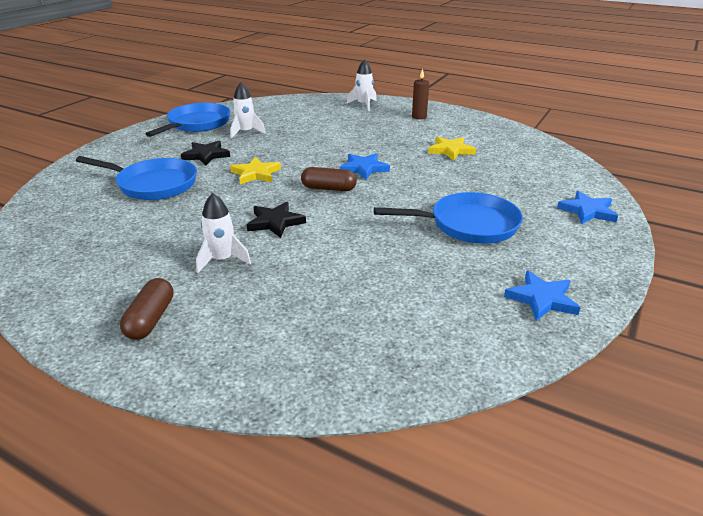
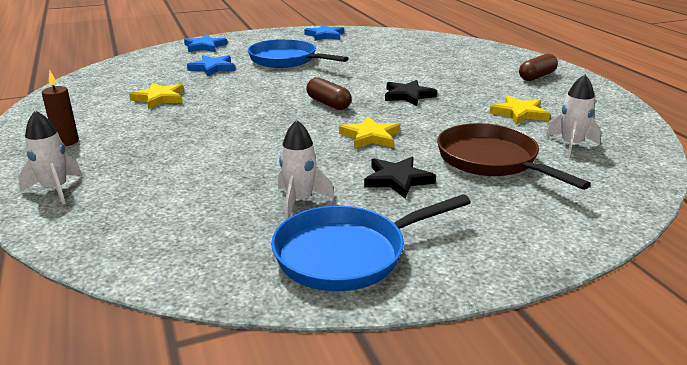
camera: 140 degrees left, 5 degrees down
blue pan [76,156,197,200] -> brown pan [437,123,591,190]
white rocket [196,193,251,273] -> white rocket moved to [546,74,601,158]
blue star [340,153,390,180] -> blue star moved to [187,55,235,76]
none -> yellow star [490,95,550,125]

